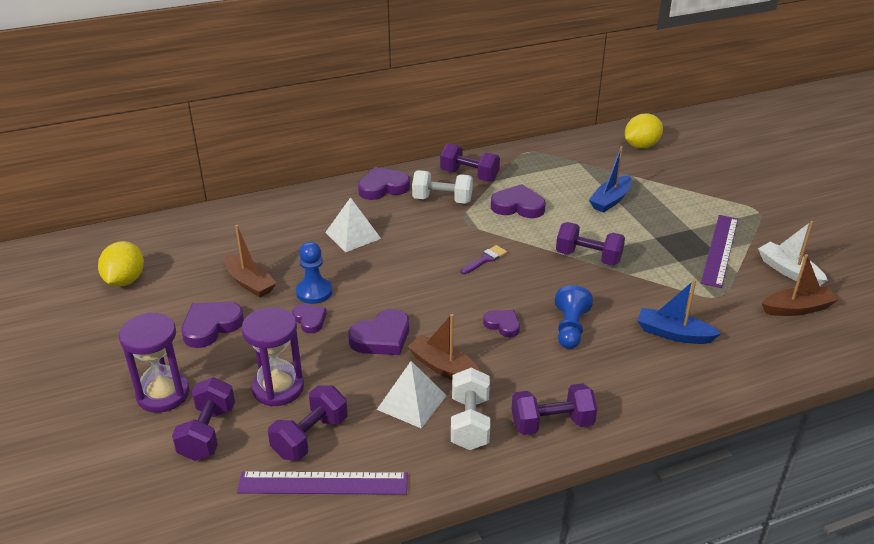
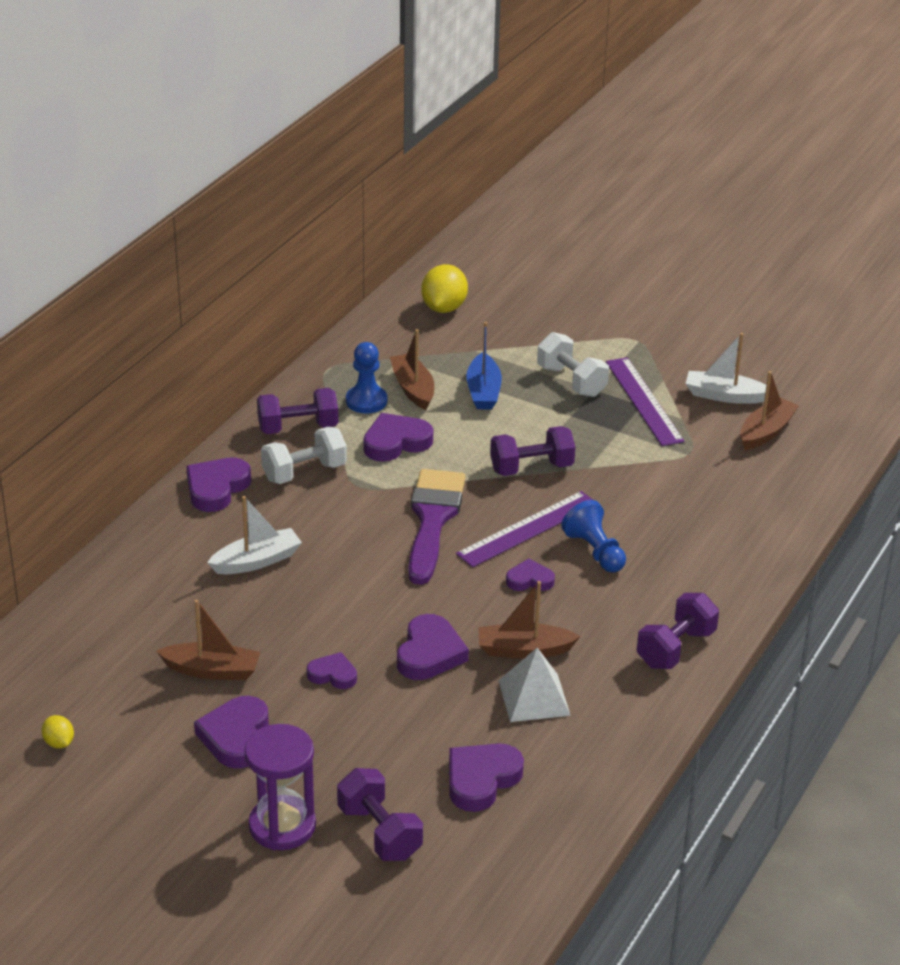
camera: 40 degrees left, 0 degrees up
yellow lemon [98,241,144,287] -> yellow lemon [42,715,74,749], size x0.51
purple ruler [237,471,408,495] -> purple ruler moved to [456,491,593,567]
purple hourglass [241,307,304,406] -> none
purple dumbbell [268,386,348,461] -> purple heart [449,743,524,812]
blue pawn [296,242,333,304] -> blue pawn moved to [346,342,387,414]
white pyramid [325,197,381,252] -> white boat [207,496,302,574]
white dumbbell [451,368,490,450] -> white dumbbell moved to [537,332,609,397]
purple brush [460,245,507,274] -> purple brush [408,469,466,585], size x2.32
blue boat [637,280,721,344] -> none
none -> brown boat [390,329,434,410]

